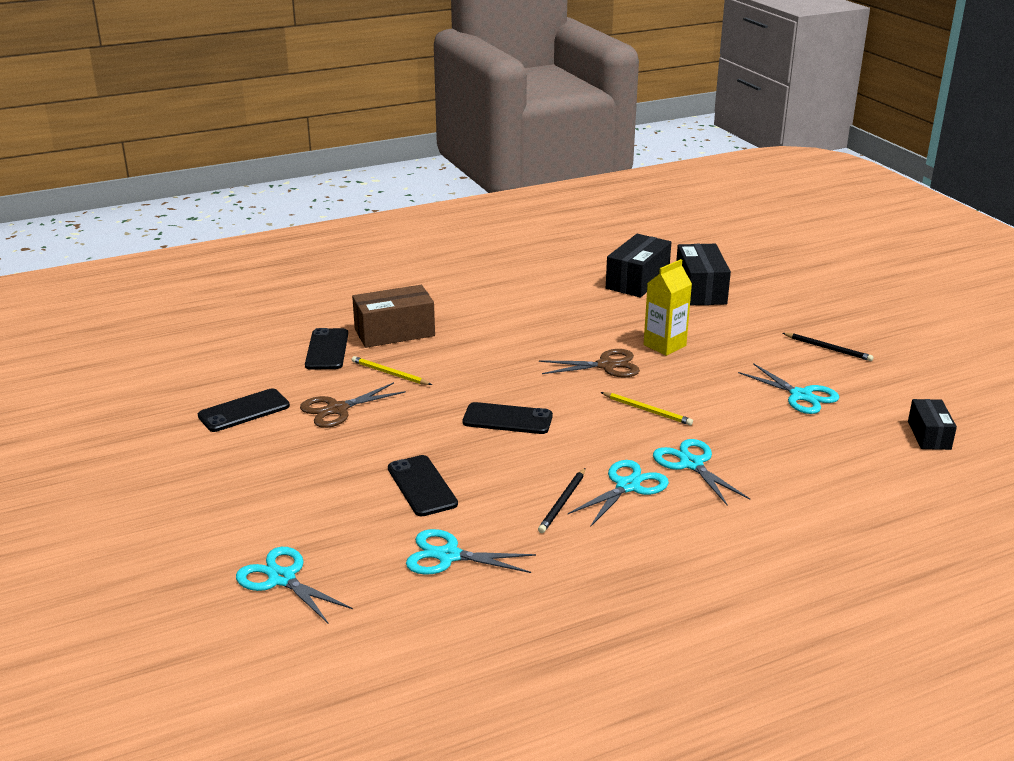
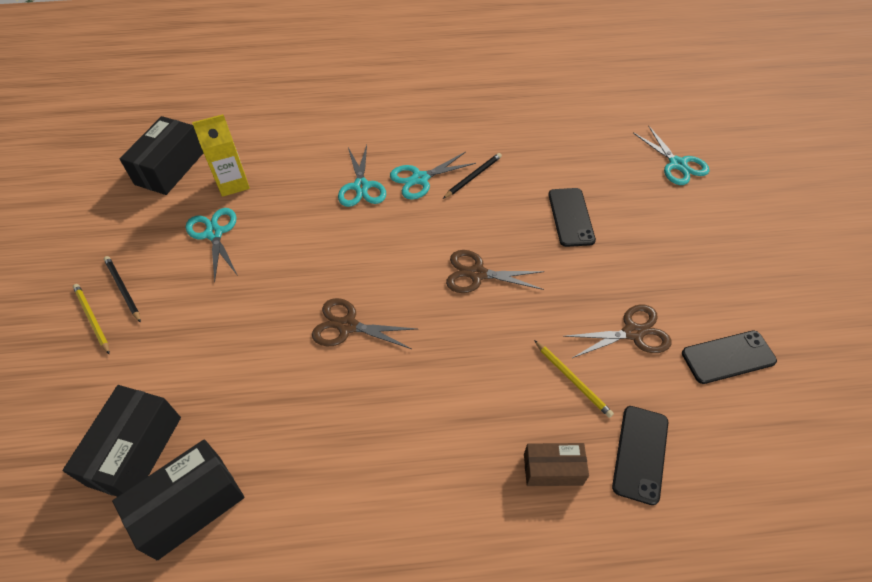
camera: 160 degrees left, 25 degrees up
brown box [352,285,435,348] -> brown box [524,443,589,486], size x0.61
turquoise scissors [406,529,536,575] -> none
black phone [463,402,553,434] -> brown scissors [446,250,545,293]
yellow pencil [601,392,693,425] -> yellow pencil moved to [73,284,110,354]
yellow carton [644,259,692,356] -> yellow carton moved to [192,114,250,197]
black box [908,399,957,450] -> black box [120,116,203,195], size x1.64

